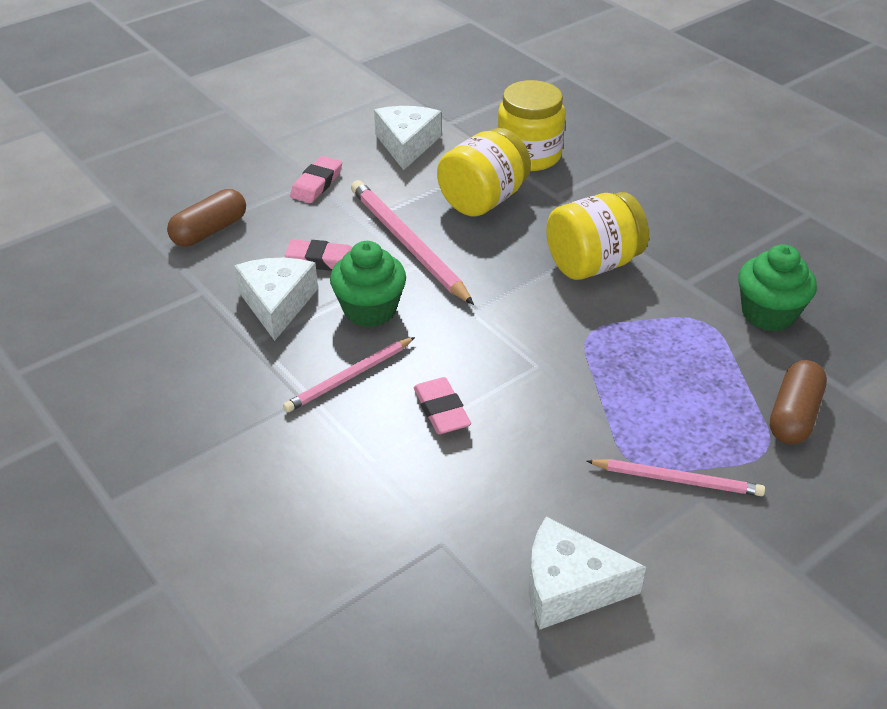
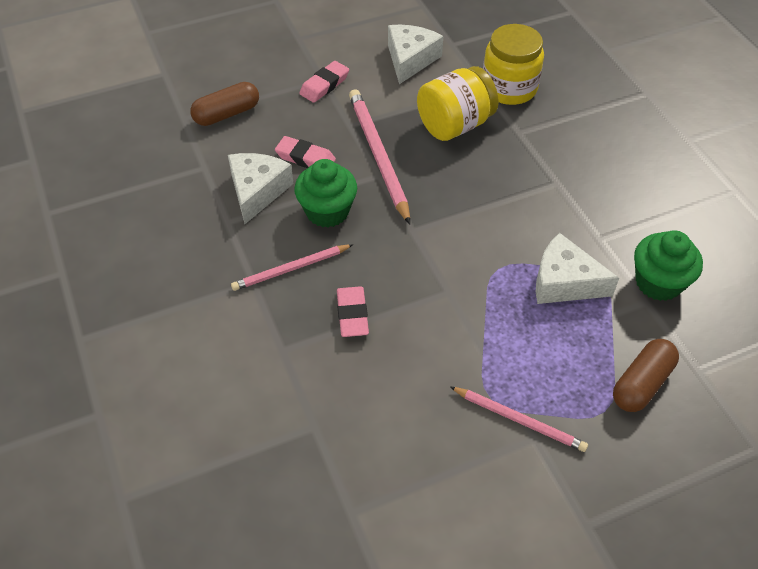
camera: 15 degrees right, 10 degrees up
white cheese [529,517,646,630] -> white cheese moved to [536,233,619,304]
yellow jar [546,192,649,280] -> none

